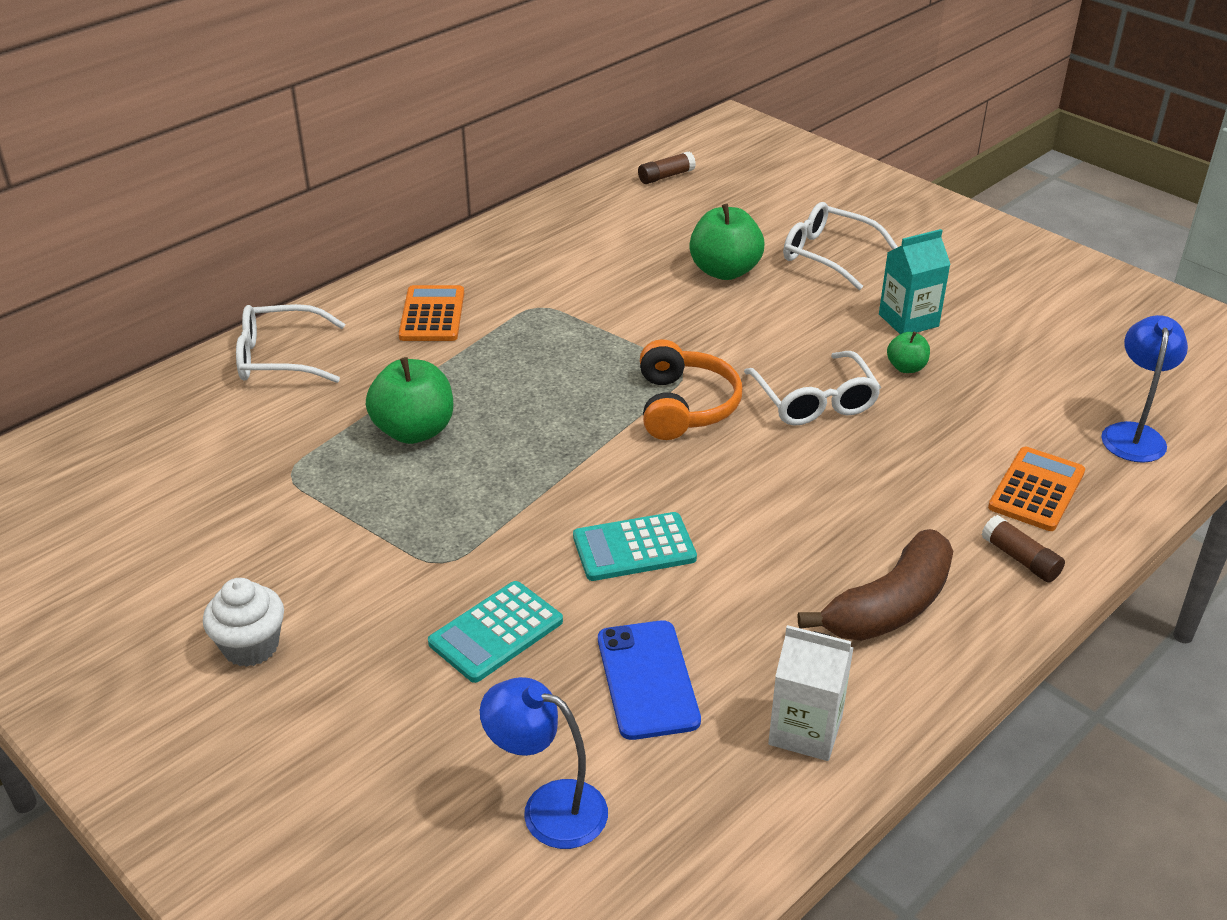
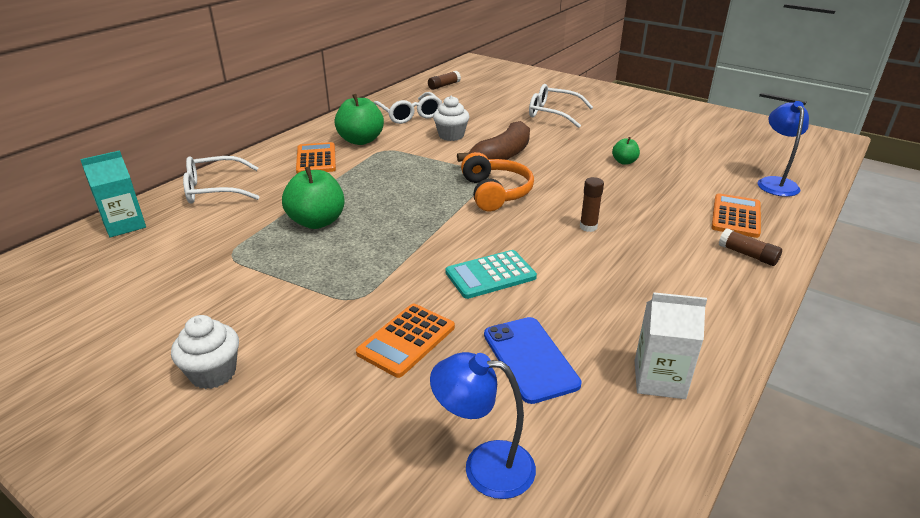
camera: 10 degrees left, 5 degrees down
turquoise calculator [428,581,563,683] -> orange calculator [356,304,455,378]
green apple [689,204,764,280] -> green apple moved to [334,94,384,145]
white glasses [744,351,881,426] -> white glasses moved to [373,92,442,124]
brown banana [798,529,954,641] -> brown banana moved to [457,121,530,162]
turquoise carton [879,229,951,334] -> turquoise carton moved to [80,150,146,238]
none -> white cupcake [433,96,470,141]
none -> brown glue stick [580,177,604,232]

